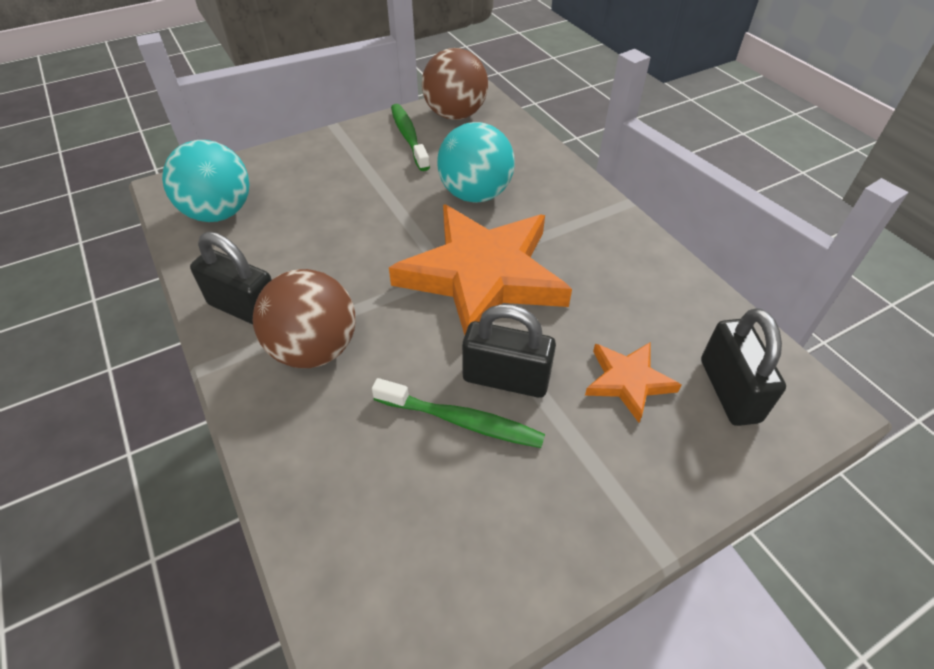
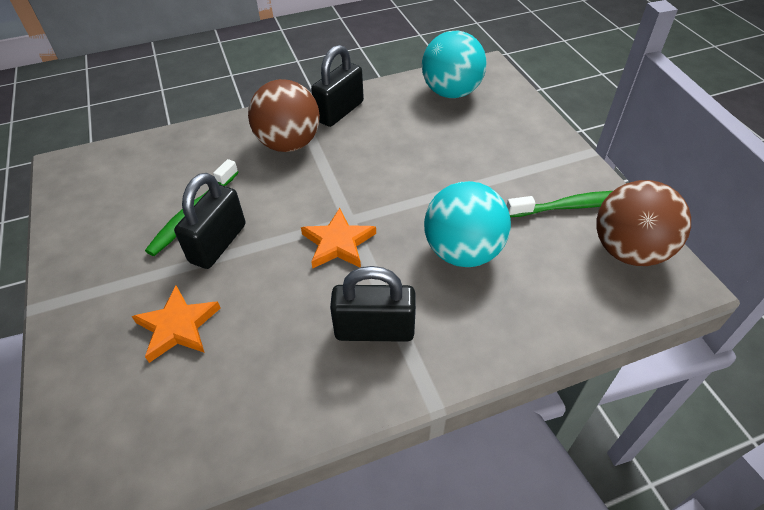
camera: 100 degrees right, 0 degrees up
orange star [389,204,572,335] -> orange star [301,208,376,268], size x0.46
black padlock [701,308,786,426] -> black padlock moved to [330,266,416,342]

